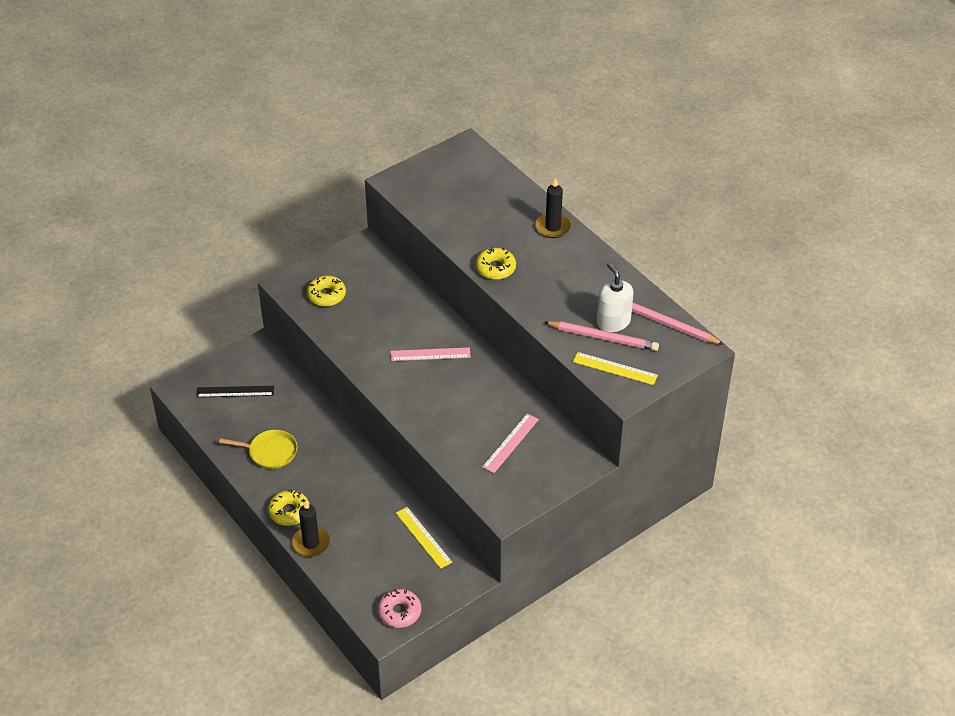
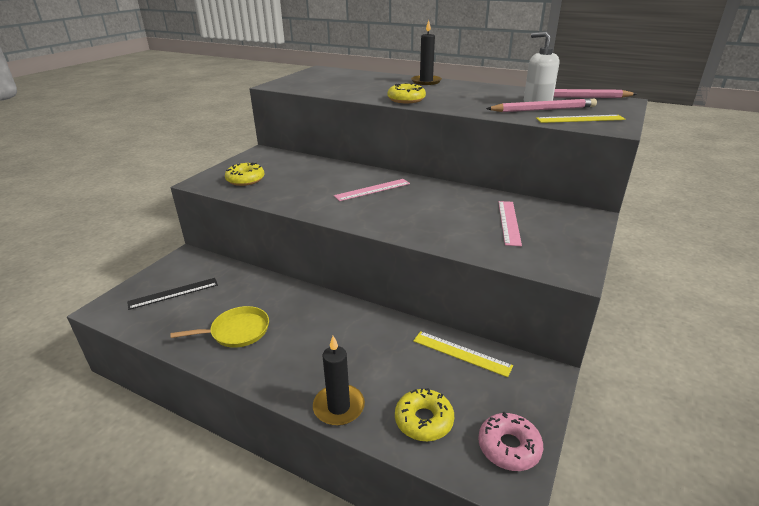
camera: 25 degrees left, 15 degrees down
yellow donut [268,490,309,526] -> yellow donut moved to [395,388,454,441]

